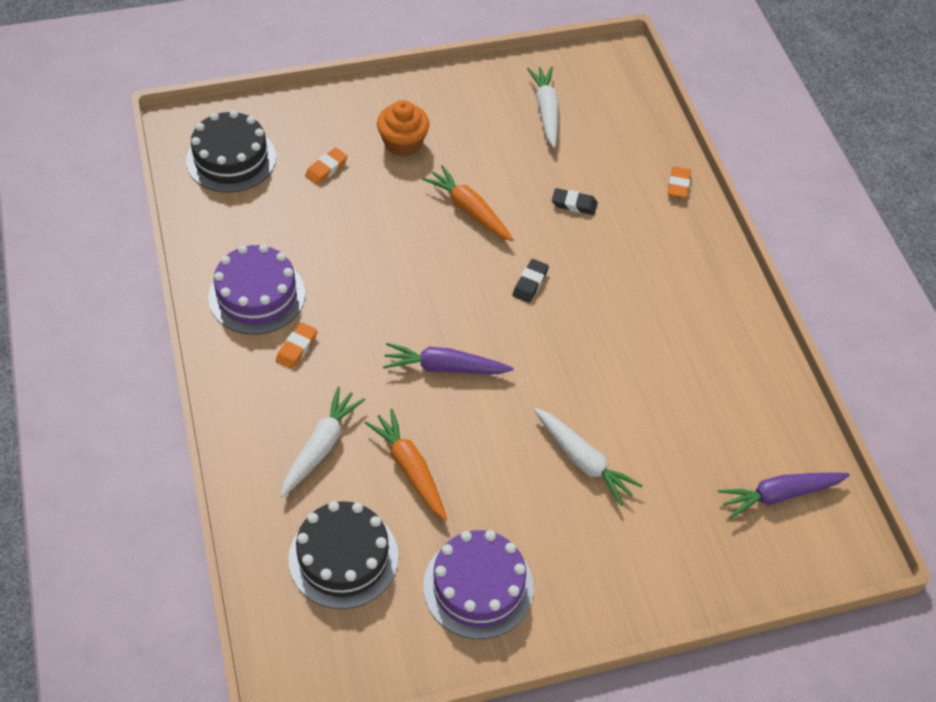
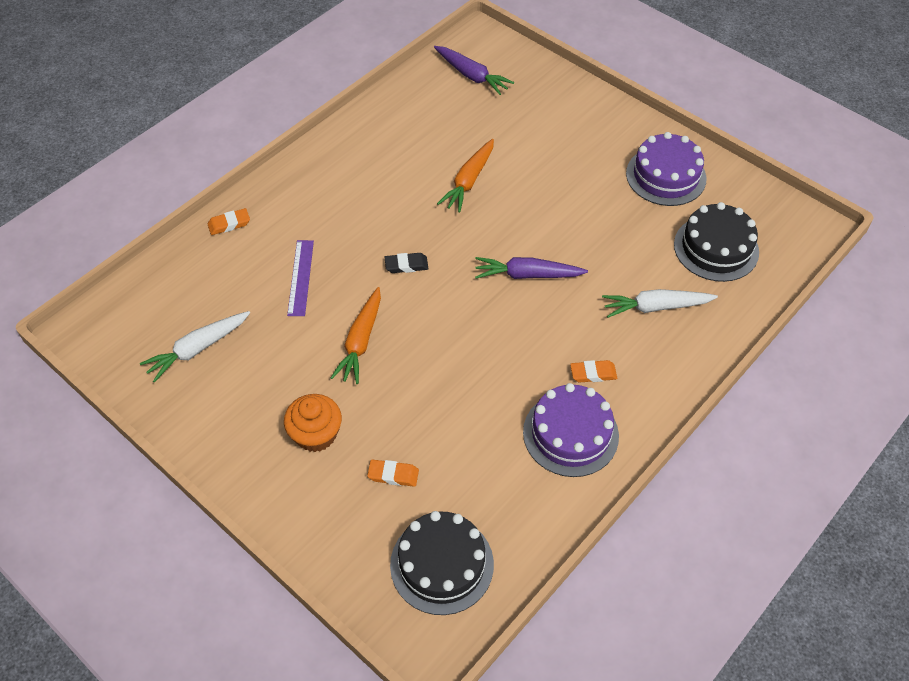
camera: 120 degrees left, 0 degrees up
orange carrot [365,409,447,521] -> orange carrot moved to [437,139,494,212]
purple carrot [383,343,514,374] -> purple carrot turned 120 degrees clockwise [475,257,588,279]
white carrot [534,408,643,506] -> none
black eraser [552,188,598,215] -> purple ruler [287,240,314,316]

